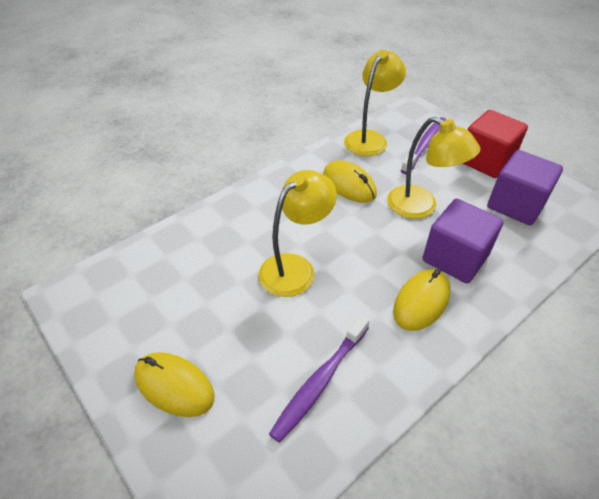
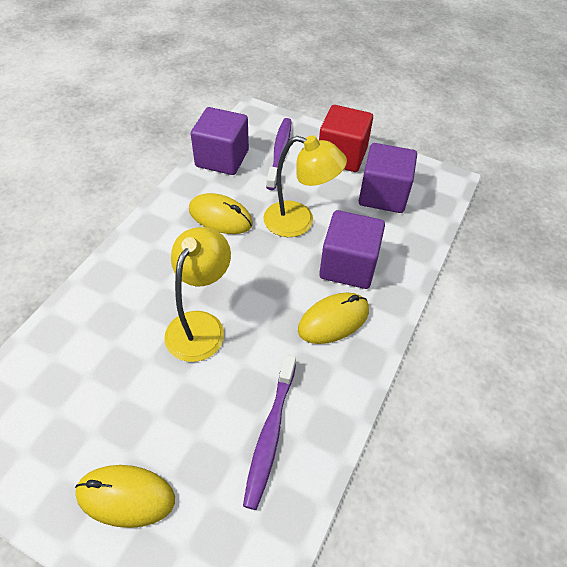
camera: 25 degrees left, 5 degrees up
yellow lamp [344,50,406,156] -> purple cube [191,107,249,175]
yellow mouse [393,269,450,331] -> yellow mouse turned 45 degrees clockwise [298,292,369,344]

